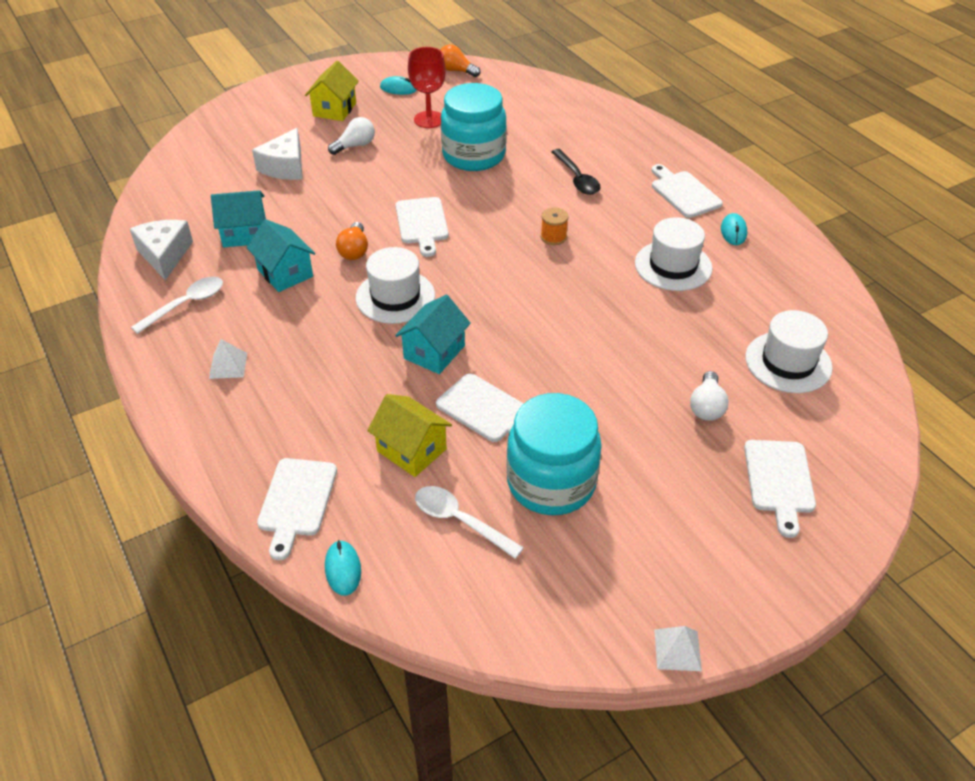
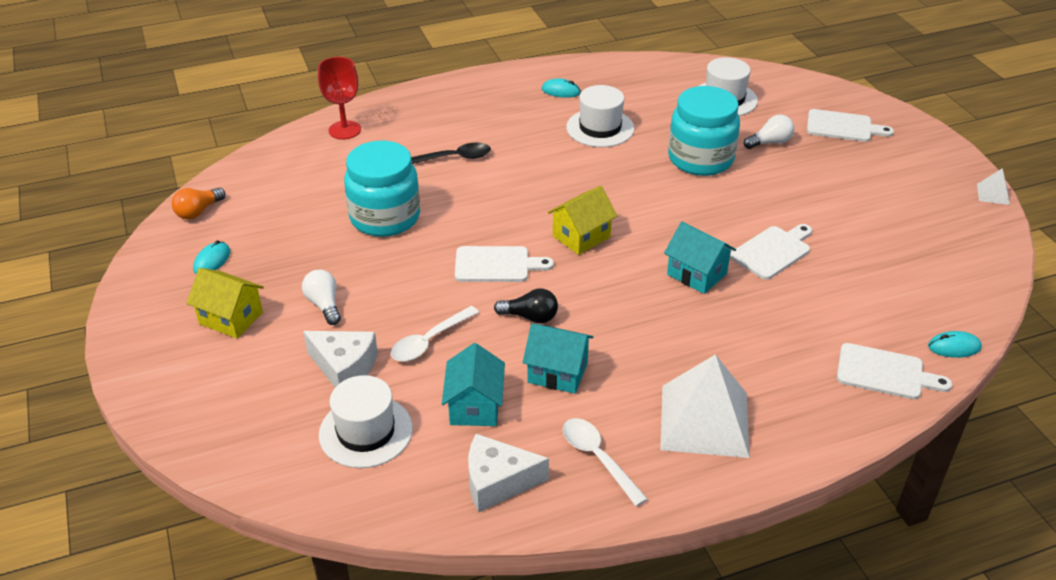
camera: 80 degrees left, 5 degrees down
white pyramid [209,339,247,379] -> white pyramid [660,354,750,458], size x2.33
turquoise house [247,219,315,292] -> turquoise house turned 45 degrees clockwise [523,324,593,394]
orange light bulb [336,222,368,260] -> black light bulb [494,288,558,323]
white hat [355,247,435,324] -> white hat moved to [319,375,413,468]
yellow house [367,394,452,477] -> yellow house moved to [548,186,617,255]
red goblet [408,47,446,128] -> red goblet moved to [318,57,361,139]
white spoon [415,486,524,559] -> white spoon moved to [391,306,479,362]
turquoise jar [506,393,602,515] -> turquoise jar moved to [668,86,740,176]
orange spool [541,208,568,245] -> none
white cutting board [652,164,723,218] -> none
white light bulb [690,371,729,421] -> white light bulb turned 45 degrees counterclockwise [744,115,794,149]

